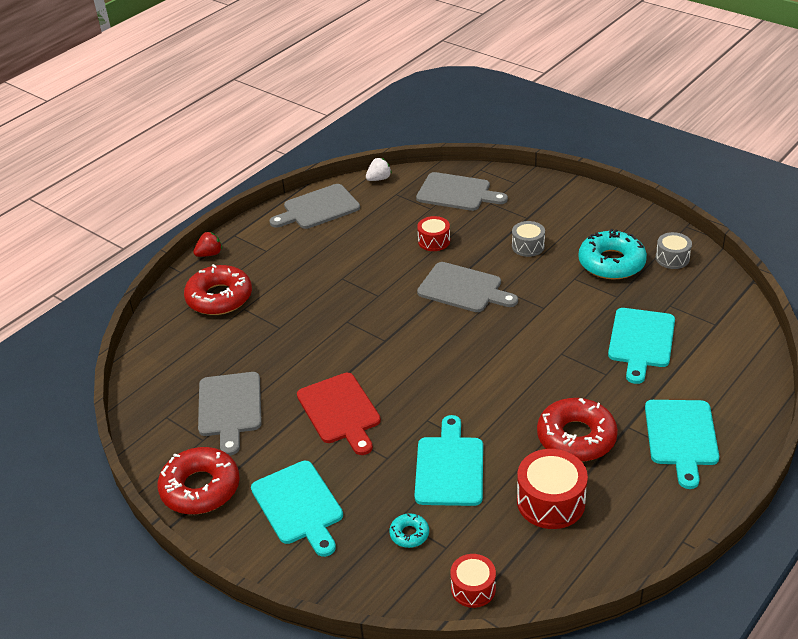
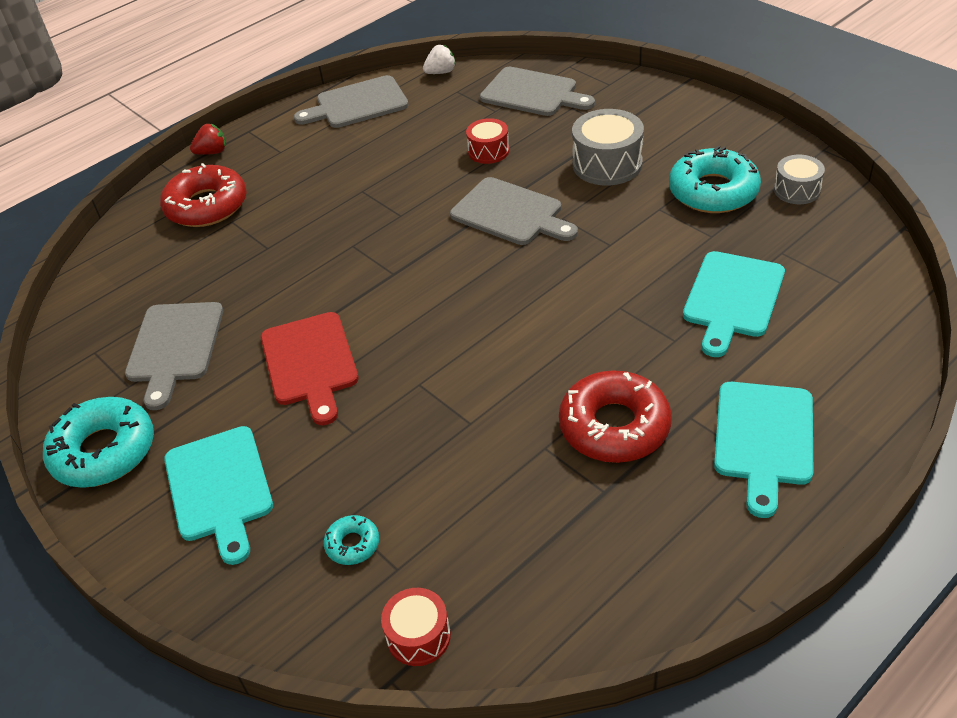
camera: 10 degrees right, 5 degrees up
red donut [157,447,240,514] -> turquoise donut [43,397,154,488]
turquoise cutting board [415,415,483,506] -> none
grey drum [512,221,545,257] -> grey drum [572,109,644,185], size x1.63
red drum [517,449,588,529] -> none

